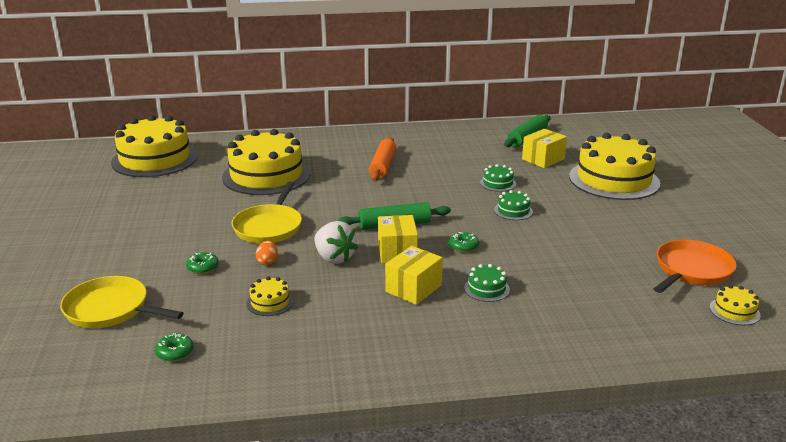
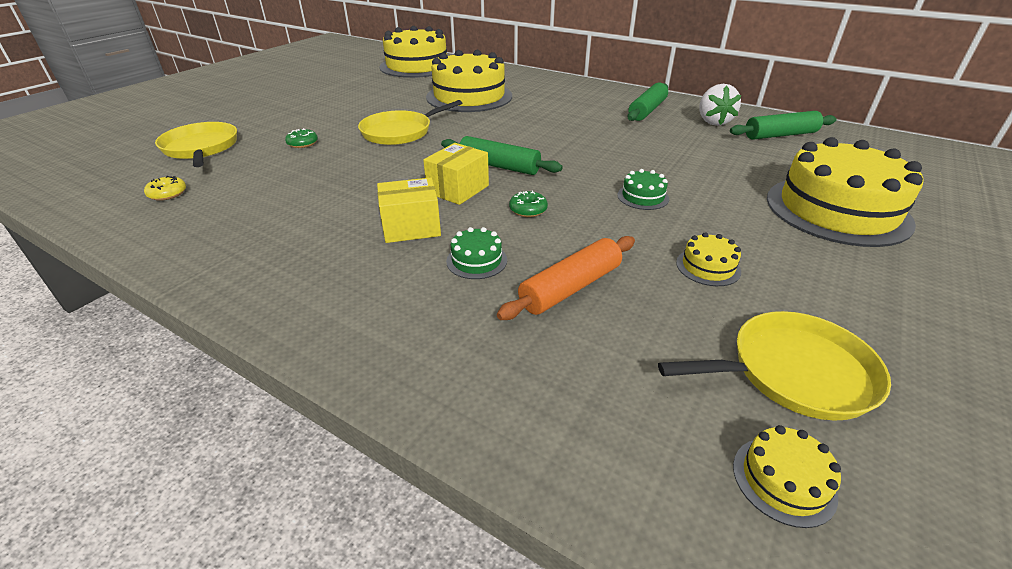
camera: 40 degrees right, 10 degrees up
green donut [155,333,194,361] -> yellow donut [144,176,186,201]
yellow cake [247,277,294,316] -> yellow cake moved to [676,232,741,286]
orange egg [256,241,278,265] -> none
white strawberry [314,221,358,264] -> white strawberry moved to [699,84,741,126]
orange rolling pin [369,137,396,181] -> orange rolling pin moved to [497,236,635,320]
green cake [480,164,516,192] -> none
yellow box [522,129,567,168] -> none
orange pan [654,240,737,293] -> yellow pan [658,311,891,421]
none -> green rolling pin [627,83,668,121]

